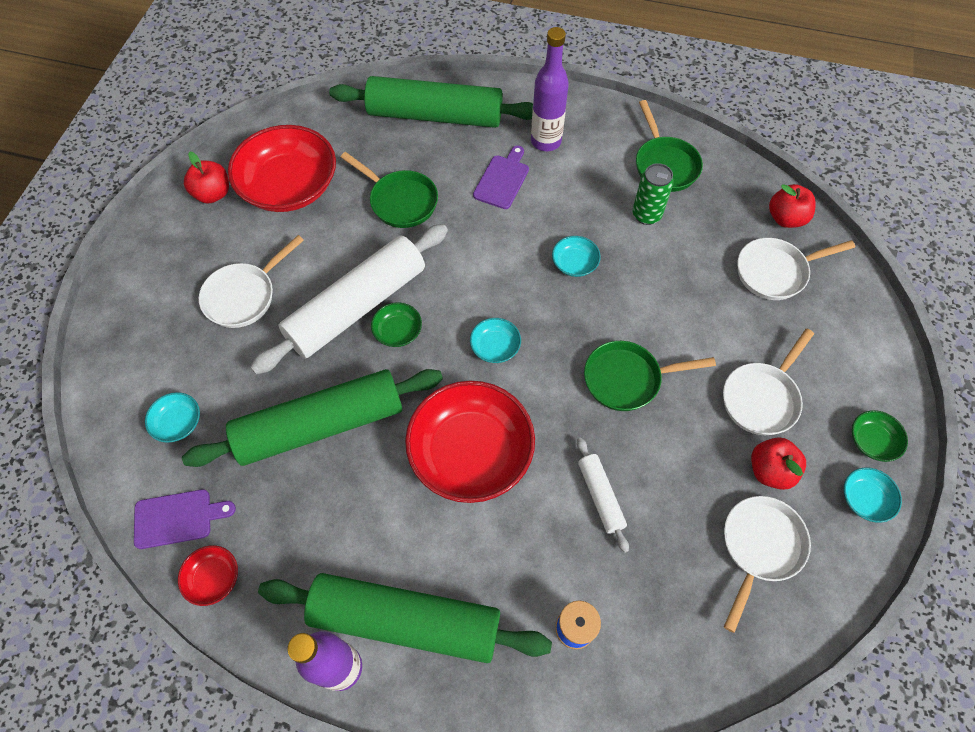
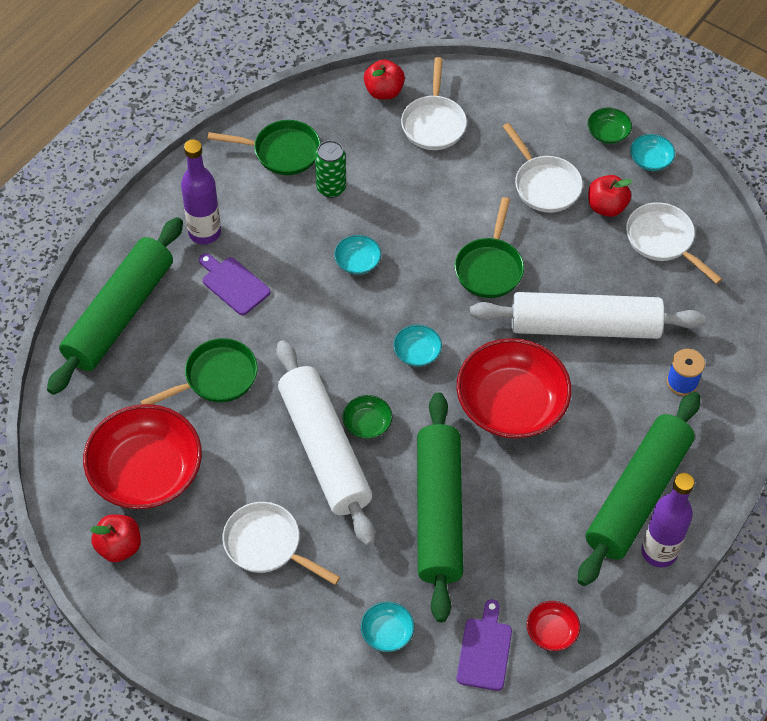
camera: 70 degrees left, 5 degrees down
white pan [199,235,304,328] -> white pan turned 150 degrees clockwise [222,502,340,585]
white rolling pin [577,438,629,553] -> white rolling pin [470,292,706,339], size x2.22

